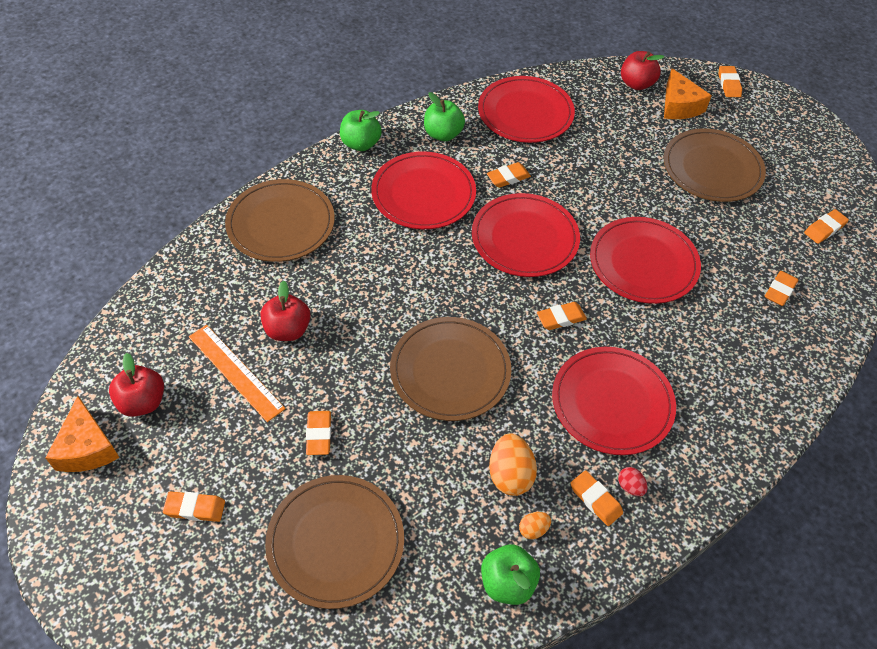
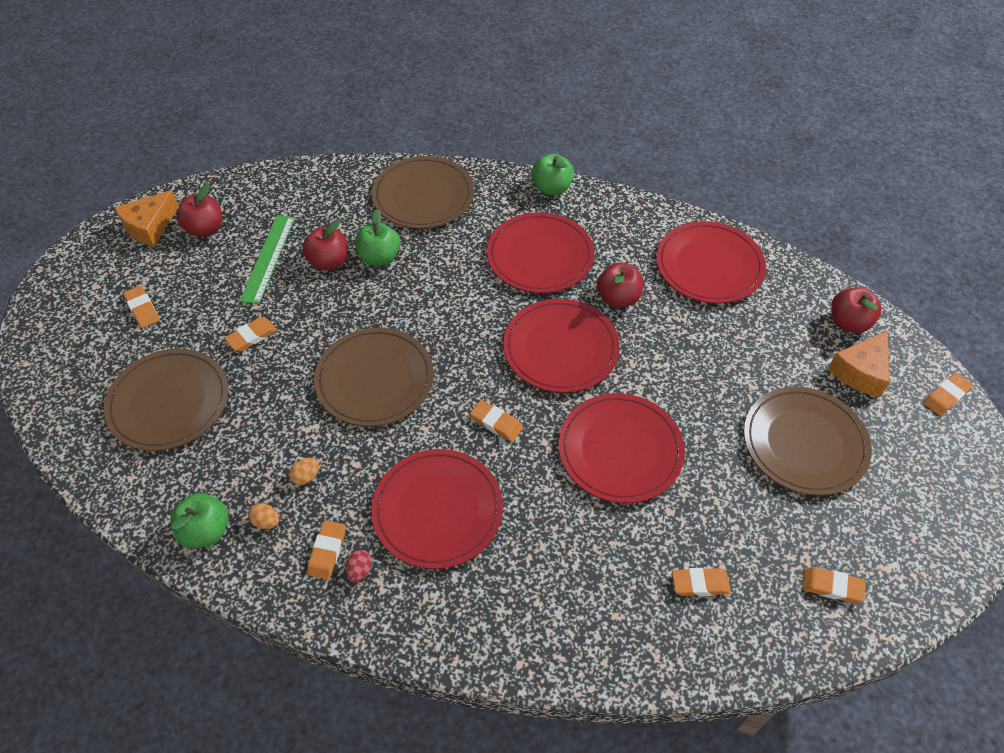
camera: 55 degrees right, 0 degrees up
orange ruler [189,325,286,422] -> green ruler [240,215,295,304]
green apple [424,92,465,141] -> green apple moved to [355,209,400,266]
orange eraser [487,162,531,188] -> red apple [597,262,643,308]
orange egg [489,433,537,496] -> orange egg [289,458,319,485], size x0.52

